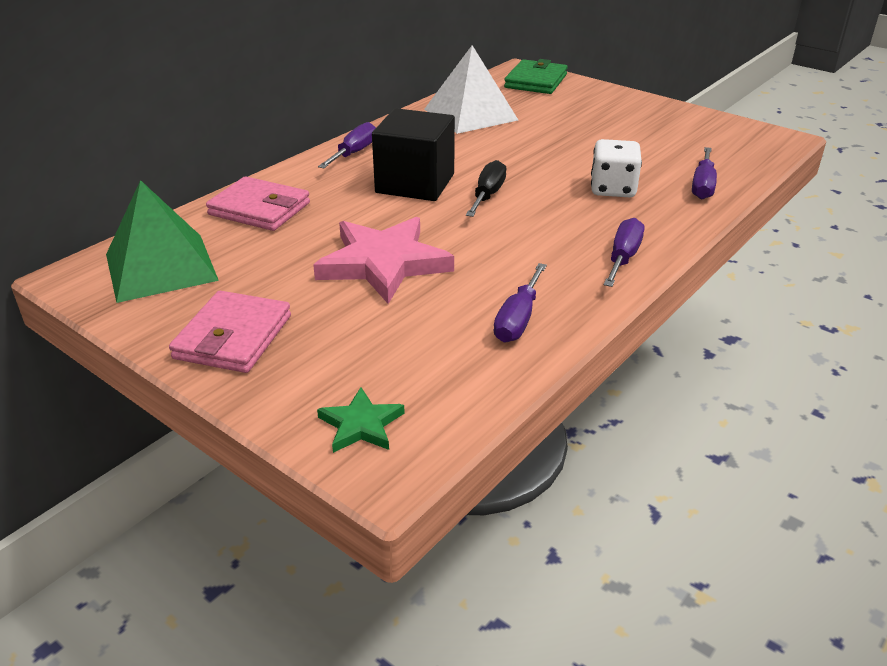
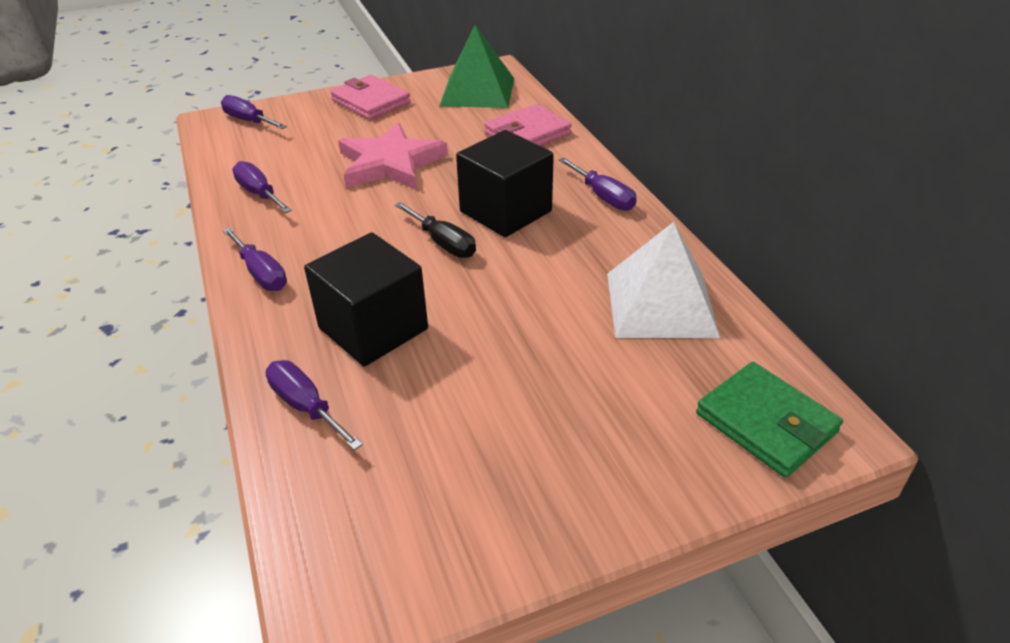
camera: 120 degrees right, 5 degrees up
green star [317,387,405,453] -> purple screwdriver [221,95,287,129]
white dice [591,139,642,197] -> black cube [304,232,428,367]

